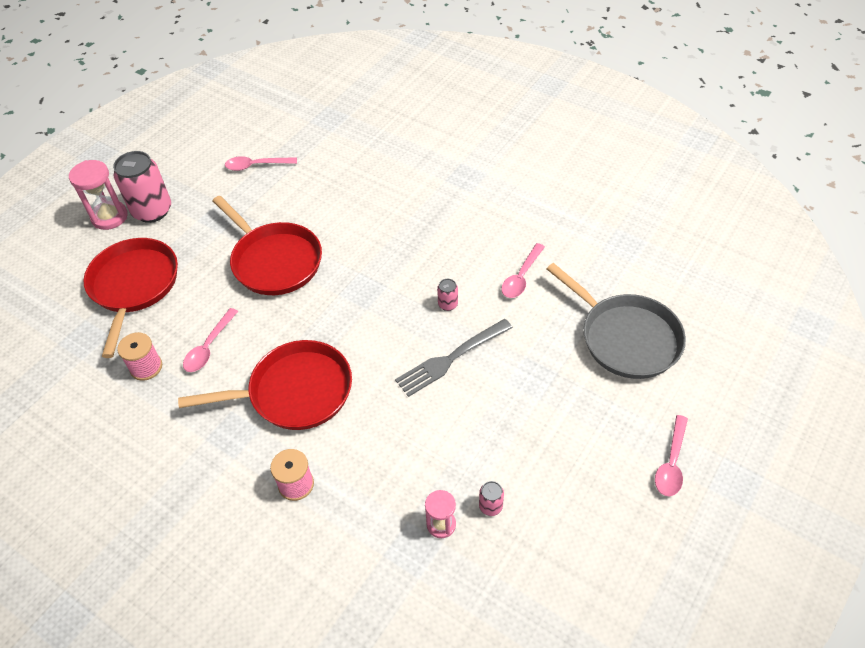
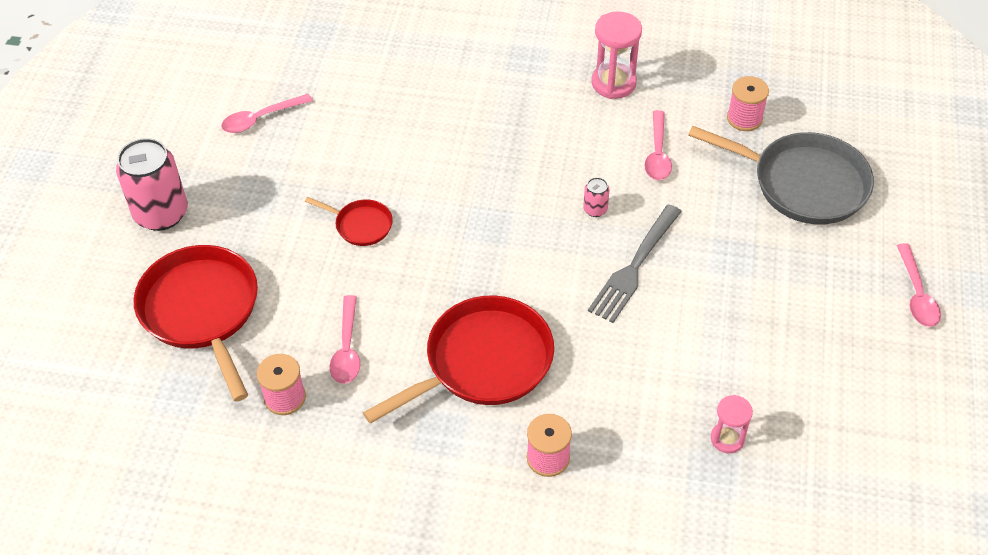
camera: 25 degrees left, 0 degrees up
pink hourglass [69,160,128,230] -> pink hourglass moved to [591,11,642,99]
red pan [213,196,322,295] -> red pan [305,197,393,246], size x0.49
pink can [479,481,504,516] -> none
none -> pink spool [727,76,769,131]

